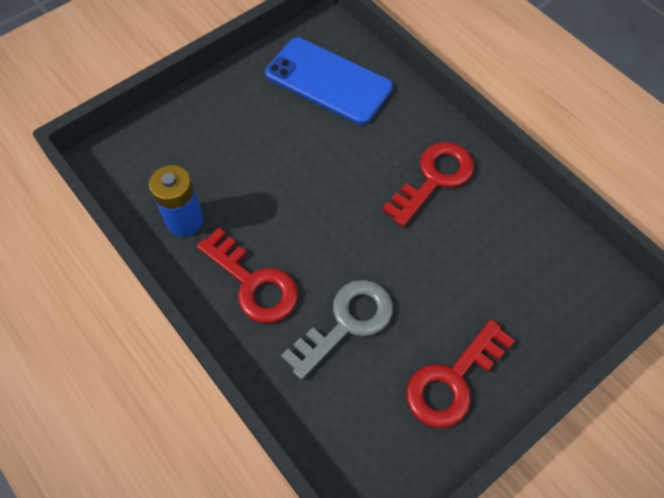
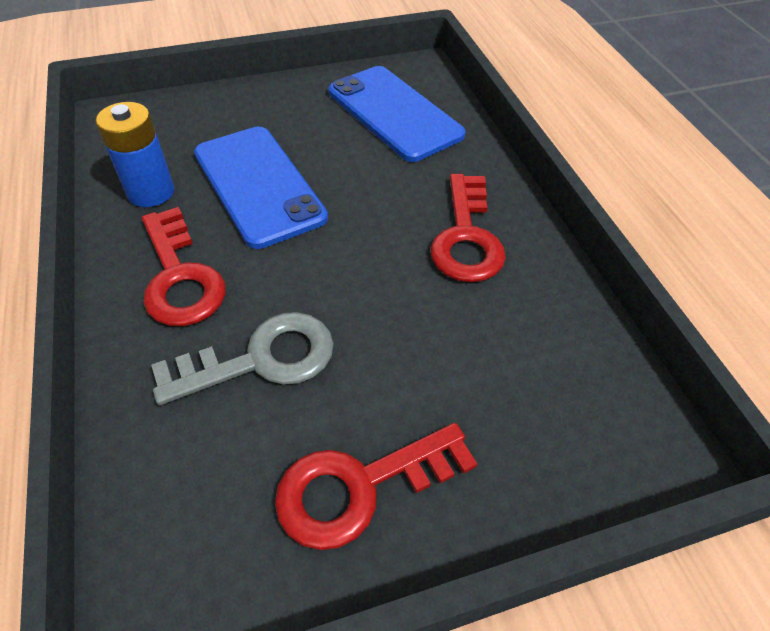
camera: 20 degrees right, 10 degrees down
red key [382,142,474,227] -> red key turned 120 degrees clockwise [430,174,506,282]
none -> blue phone [194,126,328,249]

